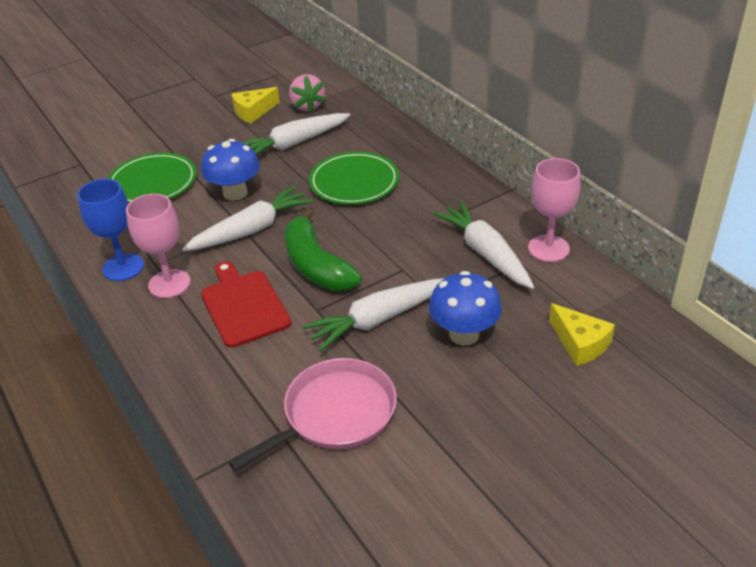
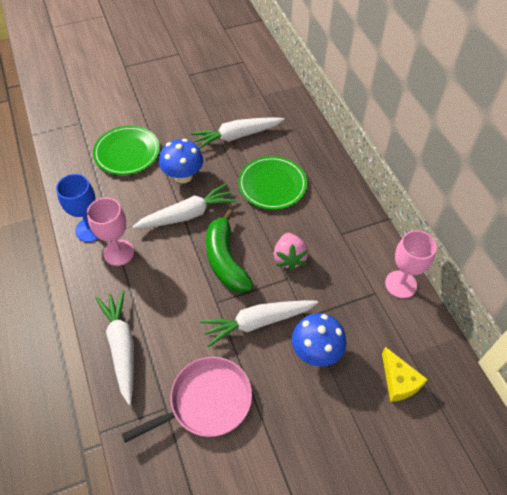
camera: 10 degrees right, 15 degrees up
red cutting board [201,261,291,348] -> none
yellow cheese [231,87,280,123] -> none
pink strawberry [289,74,326,113] -> pink strawberry moved to [273,233,308,271]
white carrot [433,201,534,289] -> white carrot moved to [96,290,134,405]

